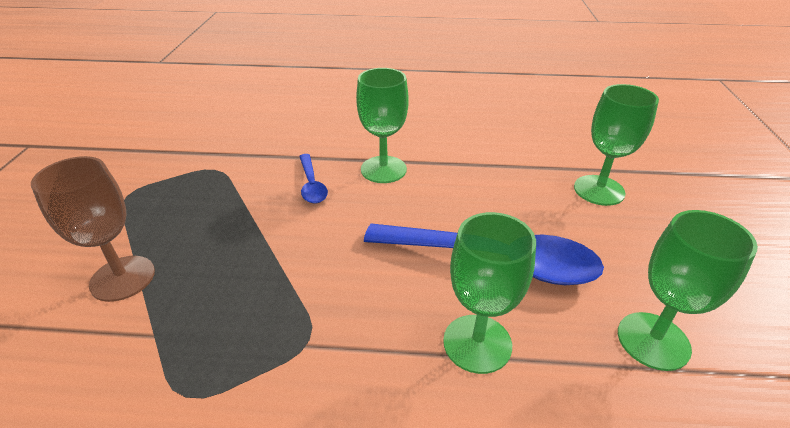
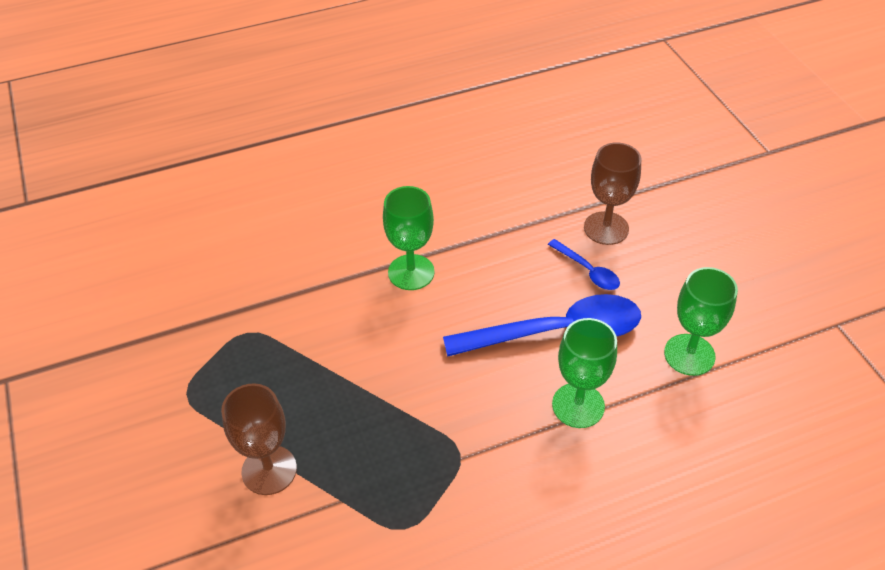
camera: 25 degrees left, 10 degrees up
blue spoon [299,154,328,204] -> blue spoon moved to [548,239,620,290]
green goblet [574,84,659,206] -> brown goblet [584,142,641,245]

